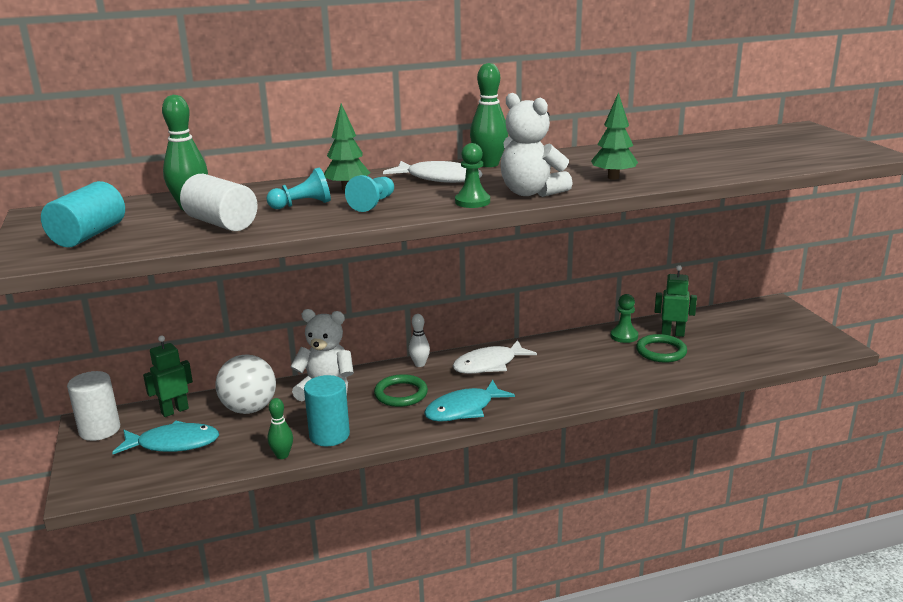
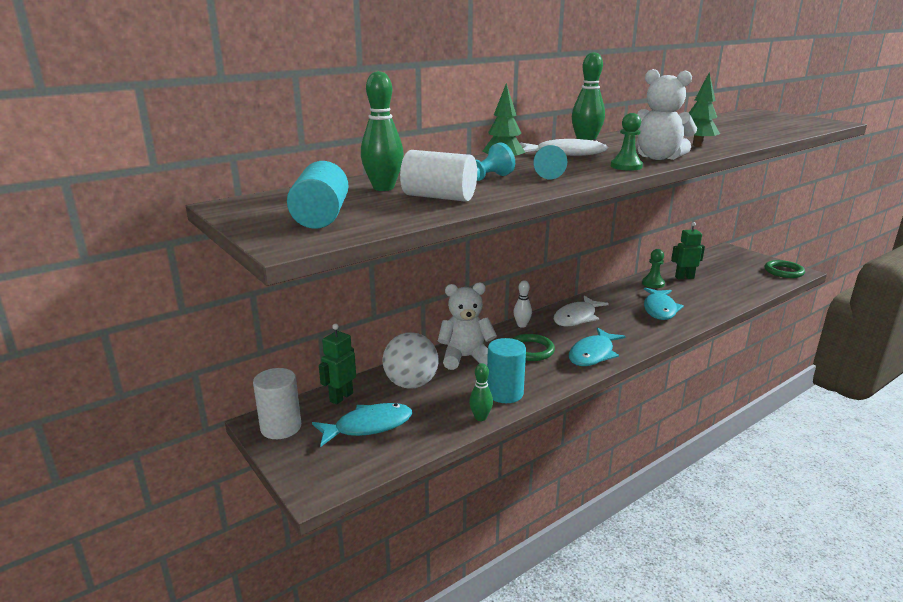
camera: 20 degrees left, 0 degrees up
green ring [636,334,687,363] -> green ring moved to [765,260,805,278]
none -> turquoise fish [644,288,684,320]

